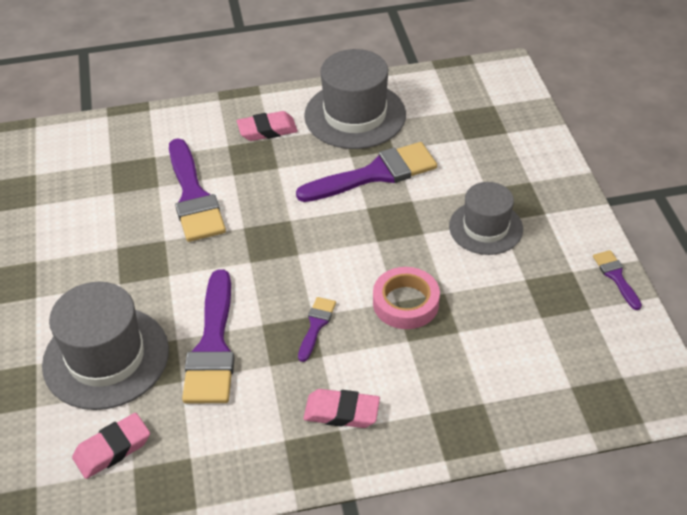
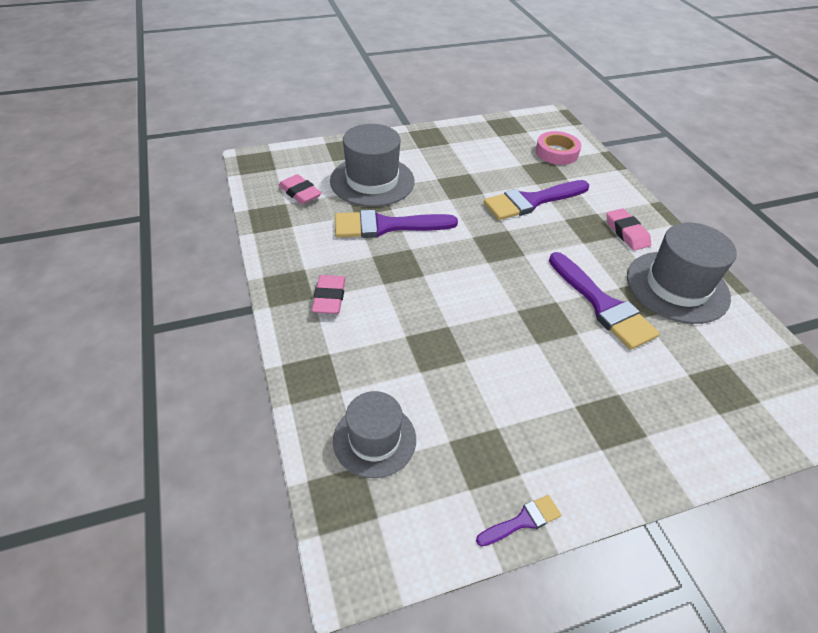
camera: 80 degrees right, 0 degrees up
purple brush [298,297,336,362] -> none
pink tape [373,267,440,329] -> pink tape moved to [536,131,581,165]
grey hat [449,182,523,255] -> grey hat moved to [333,391,416,478]

